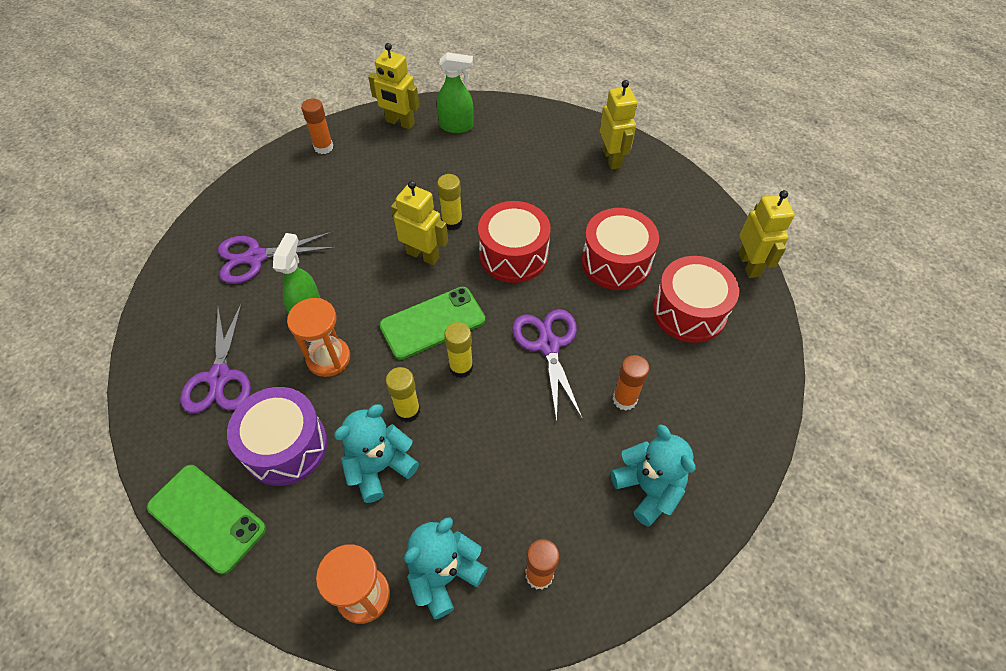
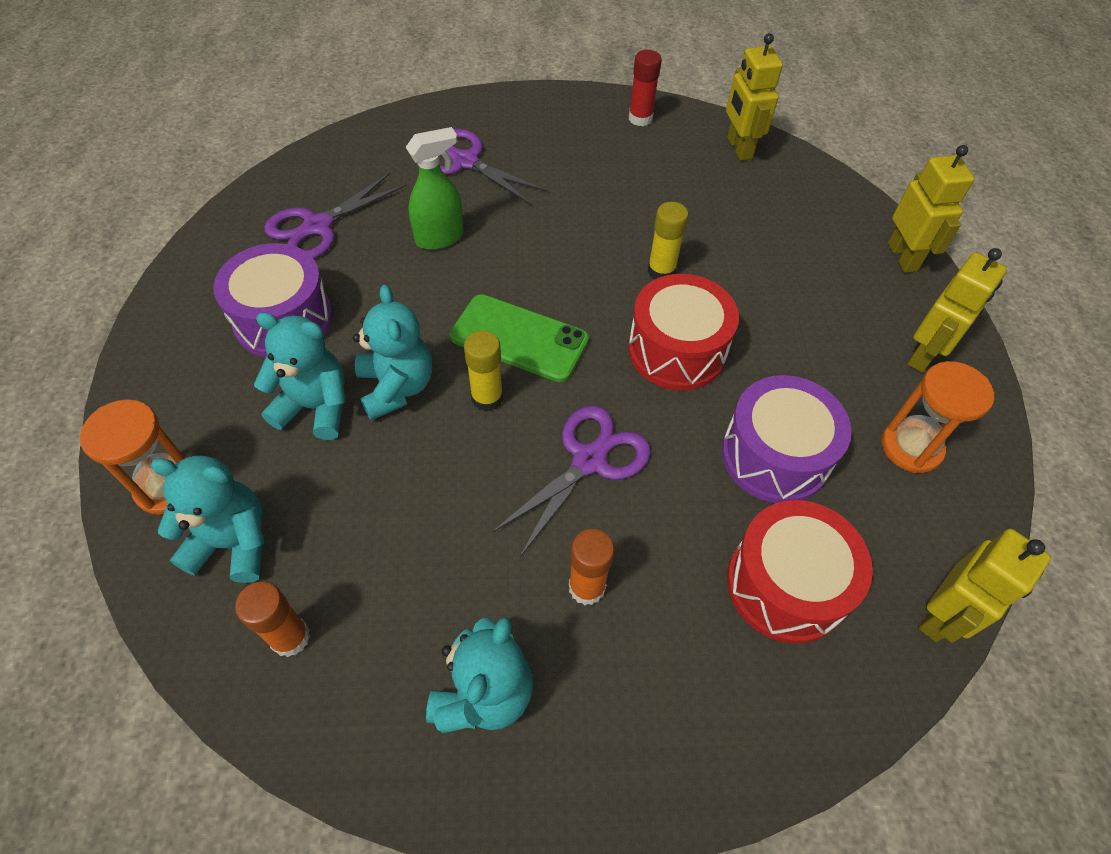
camera: 50 degrees right, 0 degrees up
green phone [147,465,266,574] -> none
orange hourglass [287,298,350,377] -> orange hourglass moved to [881,361,994,473]
orange glue stick [301,98,333,154] -> red glue stick [629,50,662,126]
yellow glue stick [386,367,420,422] -> turquoise teddy bear [353,285,432,421]
yellow robot [391,180,448,265] -> yellow robot moved to [888,145,975,273]
green spray bottle [437,52,474,133] -> none
red drum [582,208,659,290] -> purple drum [722,375,852,503]

